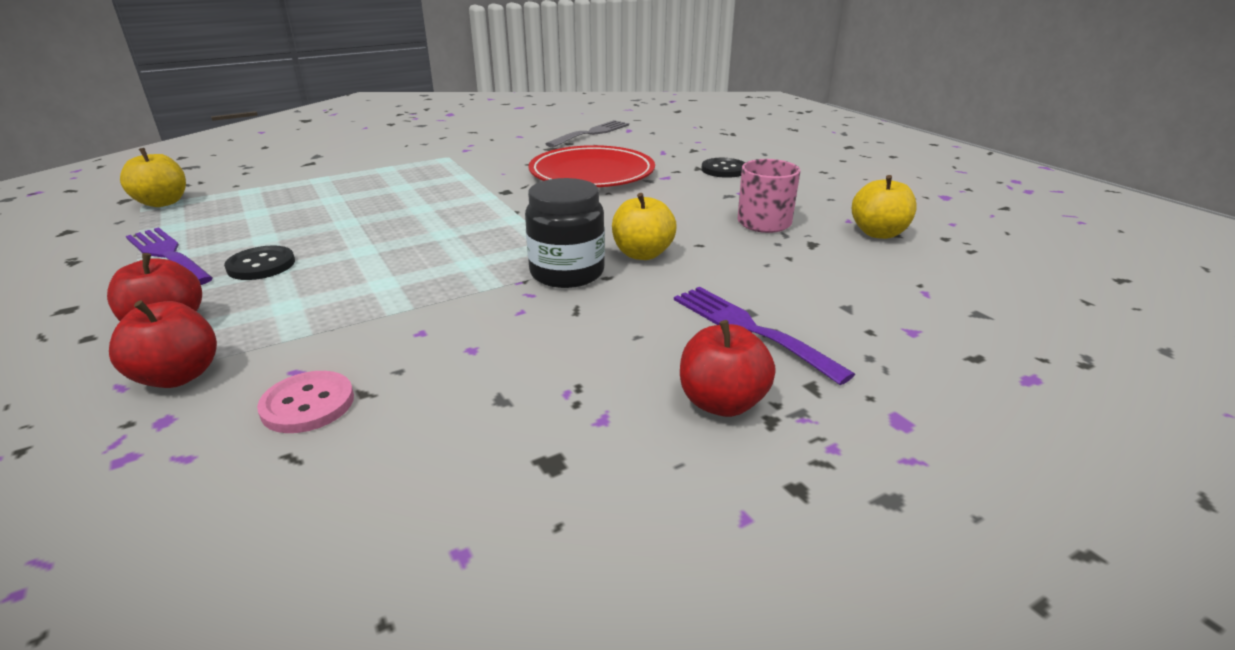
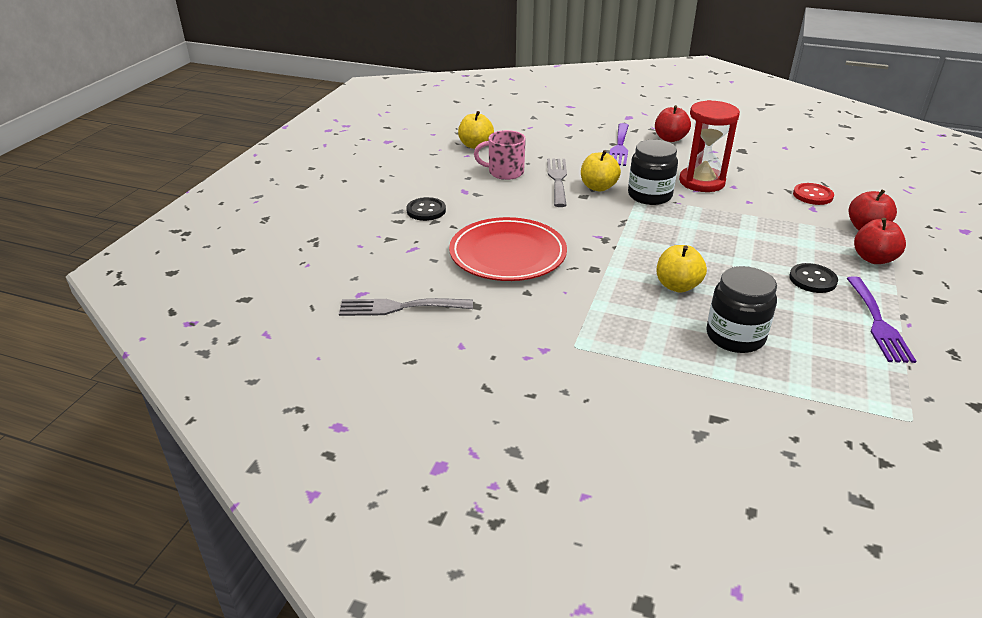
camera: 130 degrees left, 5 degrees up
yellow apple [120,148,186,207] -> yellow apple moved to [657,245,707,293]
pink button [257,371,354,433] -> red button [793,183,834,205]
none -> grey fork [547,158,567,207]
none -> red hourglass [679,100,740,192]
none -> black jar [706,266,777,353]

